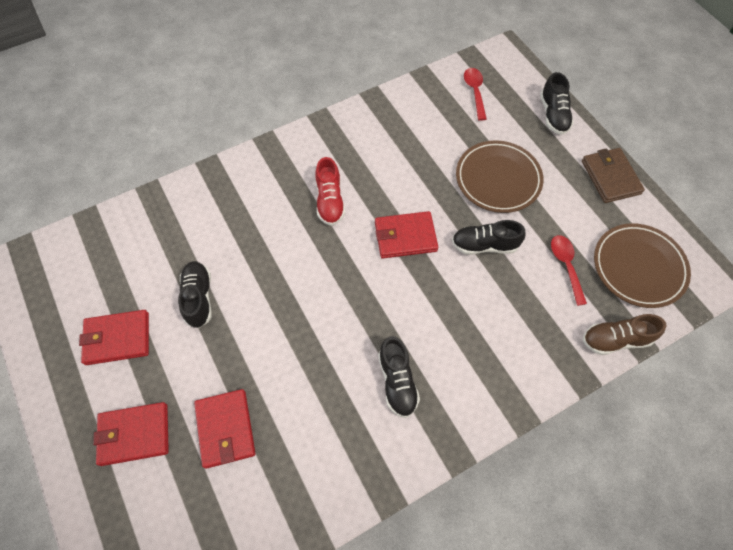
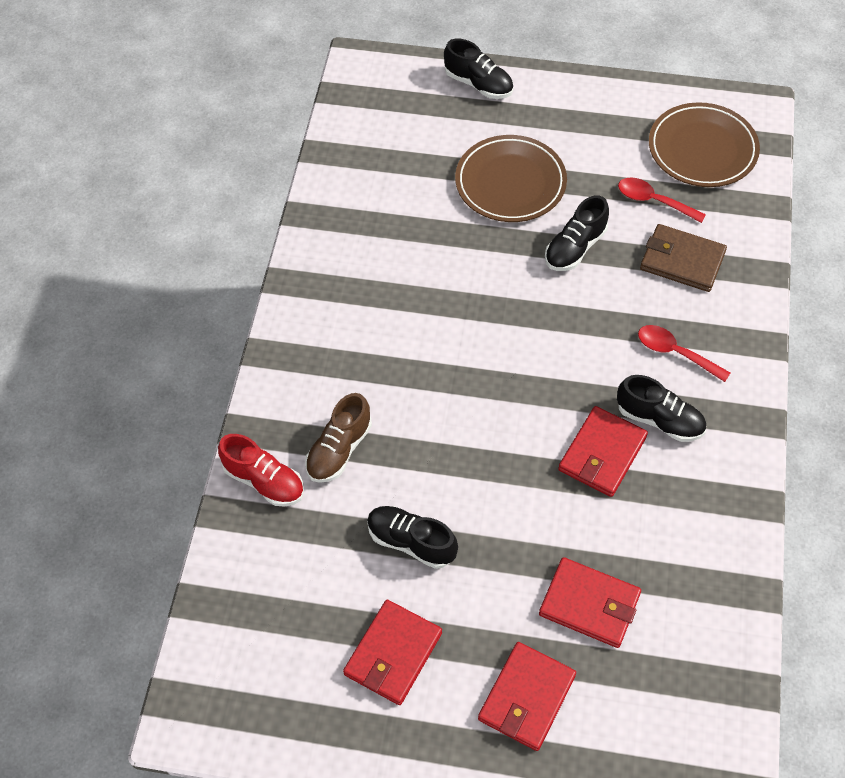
camera: 50 degrees left, 5 degrees down
red shoe [315,157,345,226] -> red shoe moved to [218,434,304,507]
red wallet [375,211,438,259] -> red wallet moved to [558,406,648,497]
red spoon [464,68,487,121] -> red spoon moved to [638,325,730,382]
brown wallet [582,148,645,203] -> brown wallet moved to [640,224,727,292]
brown shoe [583,314,666,355] -> brown shoe moved to [305,393,372,483]

